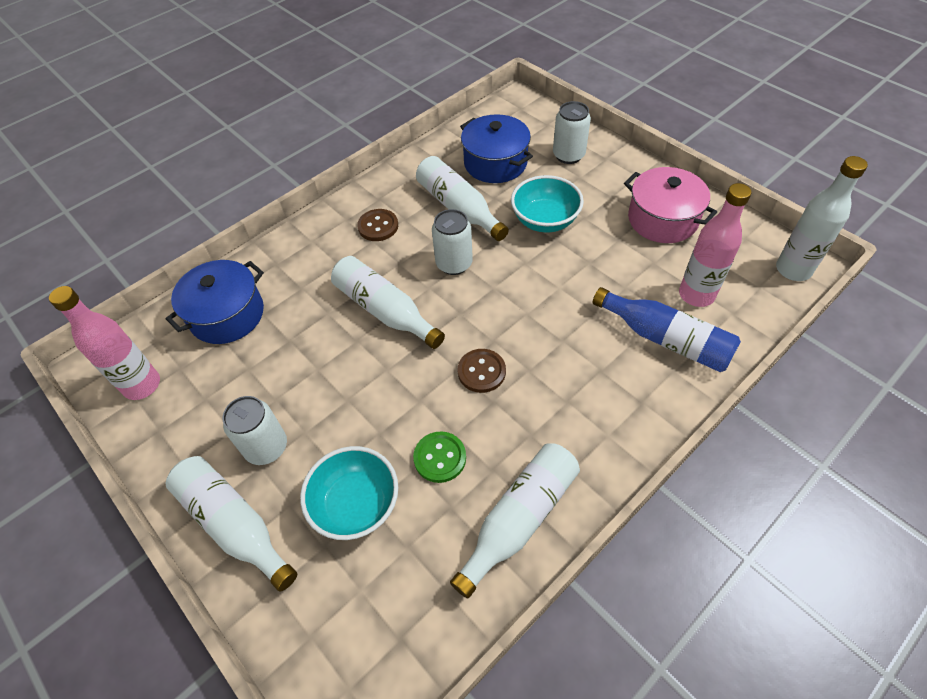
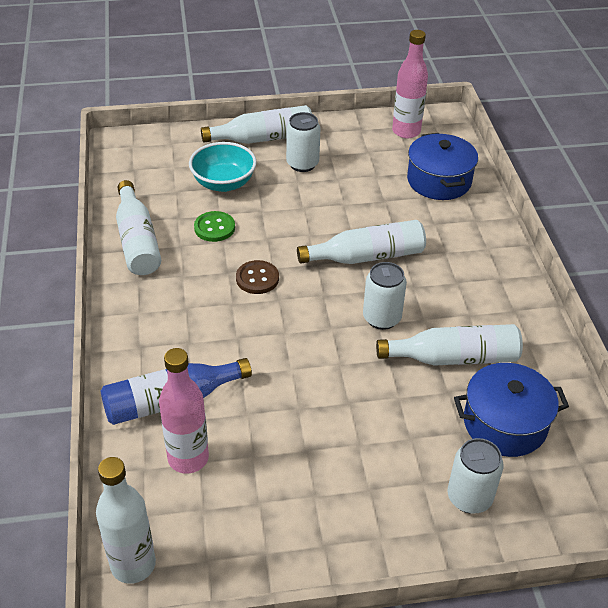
camera: 120 degrees right, 10 degrees down
brown button [357,209,398,241] -> none
turquoise bowl [511,175,584,233] -> none
pink pot [624,167,717,243] -> none

